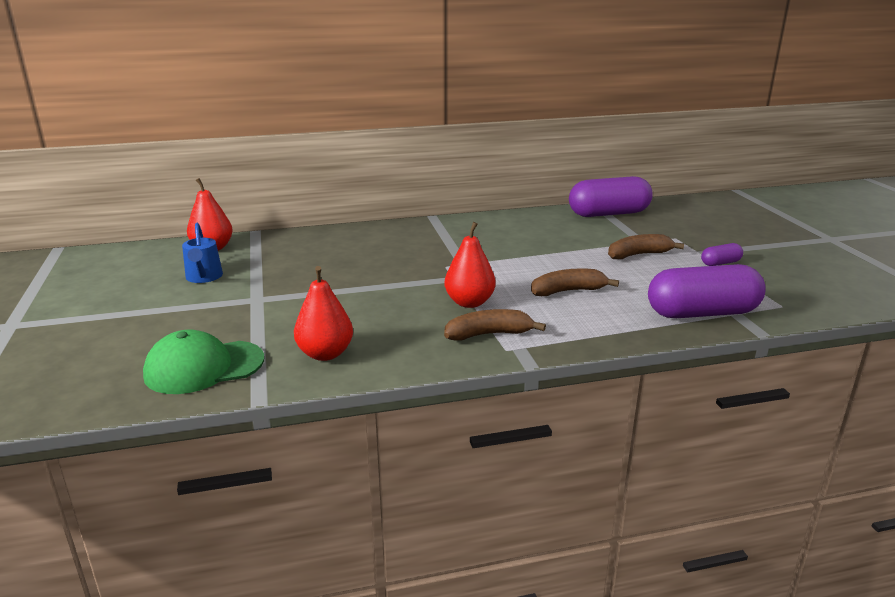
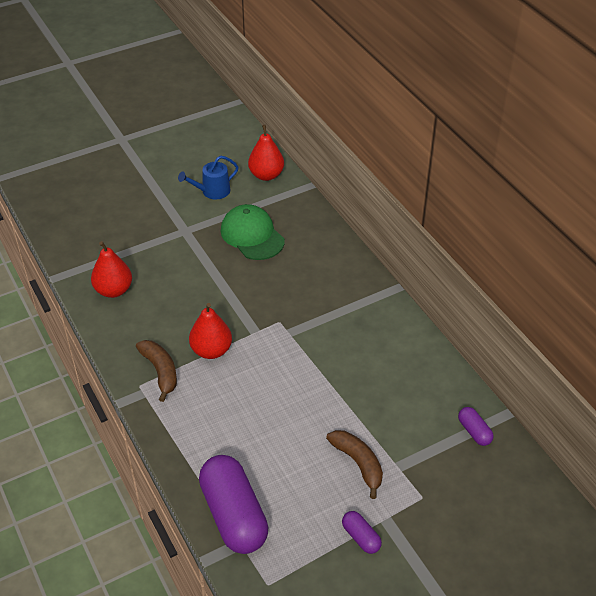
camera: 75 degrees right, 20 degrees up
green cap [143,330,264,394] -> green cap moved to [221,204,285,260]
brown banana [531,269,619,296] -> none
purple capsule [569,176,653,217] -> purple capsule [458,407,494,446], size x0.45

